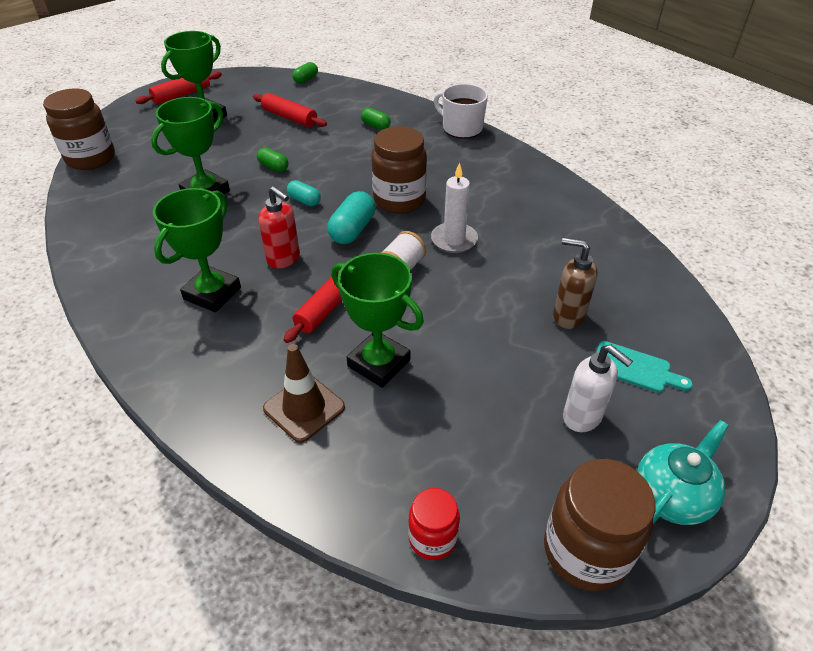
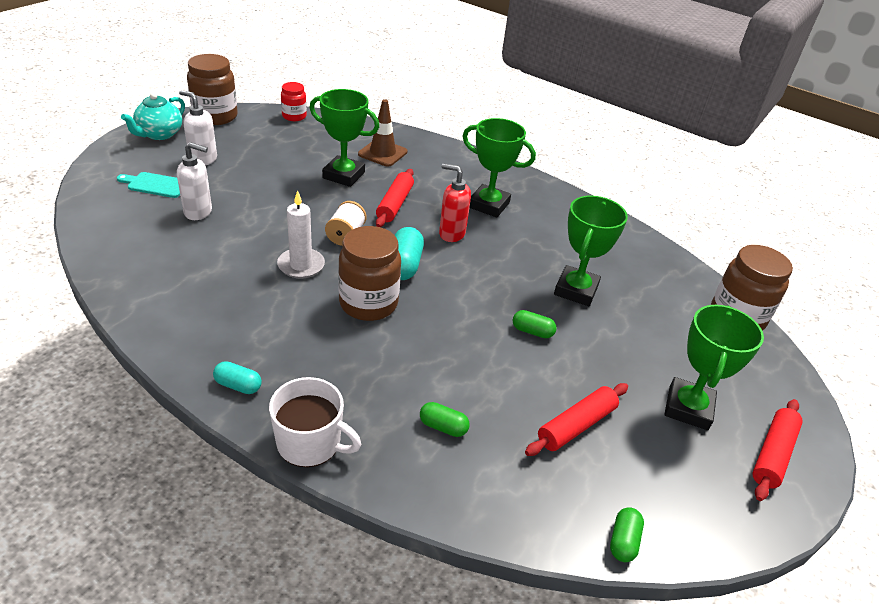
camera: 160 degrees right, 5 degrees down
green trophy [153,188,241,312] -> green trophy turned 75 degrees counterclockwise [462,118,536,218]
red rolling pin [253,93,327,127] -> red rolling pin turned 60 degrees counterclockwise [525,383,628,456]
turquoise capsule [287,180,321,206] -> turquoise capsule moved to [213,361,262,394]
brown soap dispenser [553,238,598,329] -> white soap dispenser [177,142,212,220]

